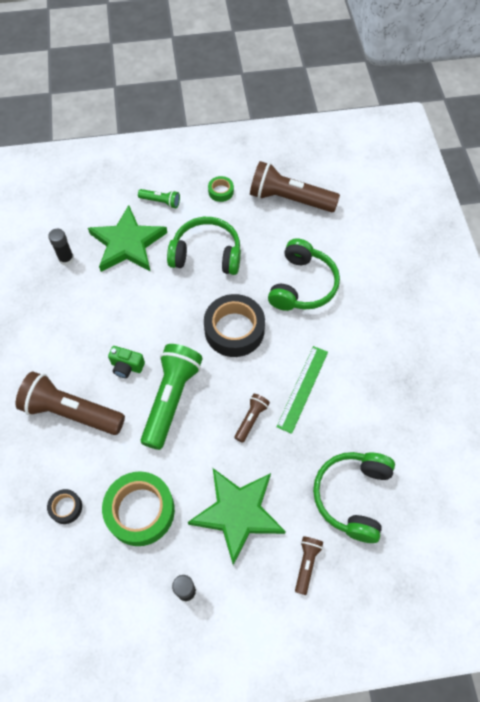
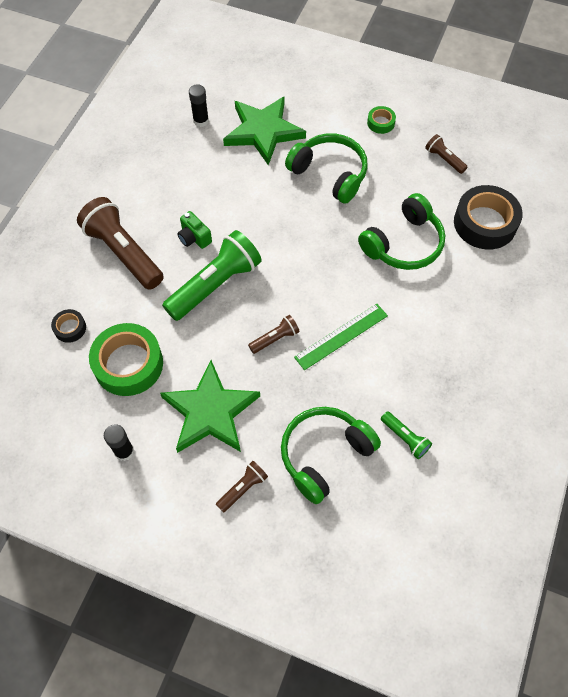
camera: 30 degrees right, 0 degrees up
green flashlight [138,189,180,208] -> green flashlight moved to [381,411,432,459]
black tape [204,294,265,357] -> black tape moved to [454,185,523,250]
brown flashlight [250,161,340,212] -> brown flashlight [425,134,467,174], size x0.48

